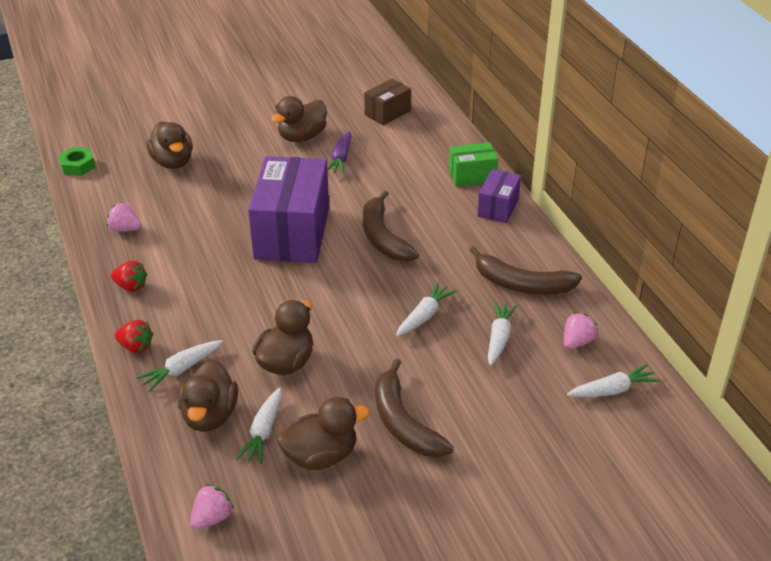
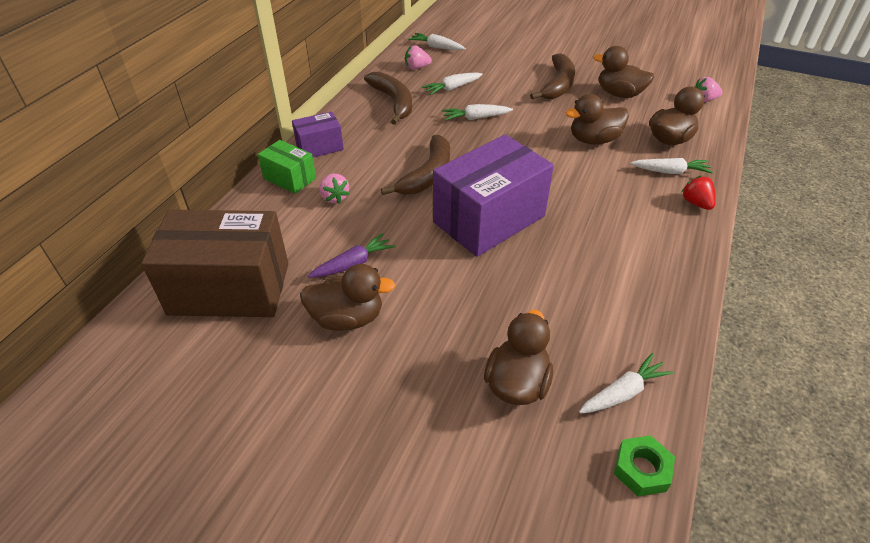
camera: 135 degrees left, 5 degrees up
pink strawberry [106,203,141,232] -> pink strawberry moved to [319,173,350,204]
red strawberry [111,260,147,292] -> none
white carrot [236,387,282,464] -> white carrot moved to [579,353,674,414]
brown box [364,79,411,125] -> brown box [141,210,289,317], size x2.00

